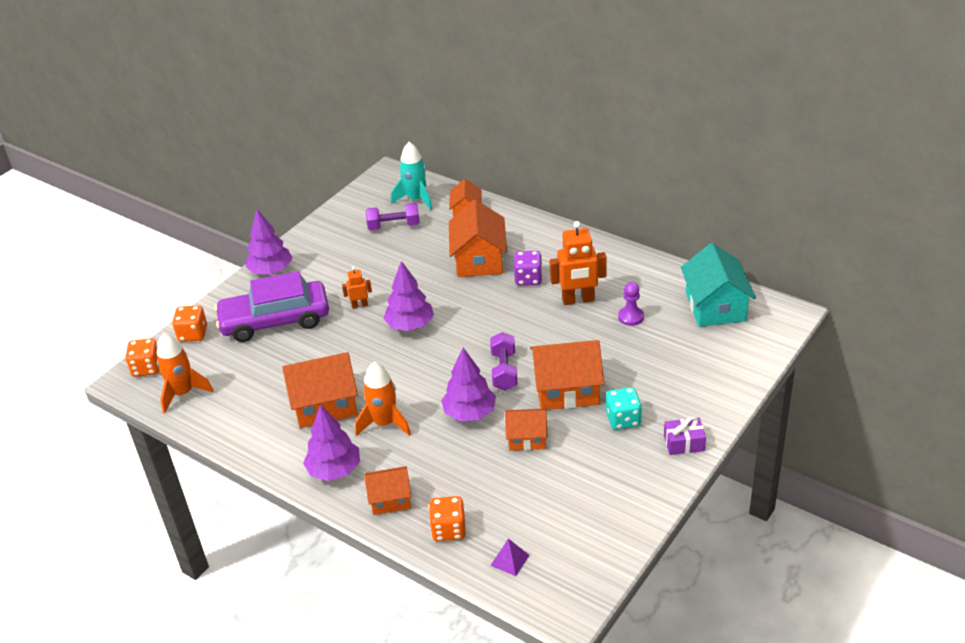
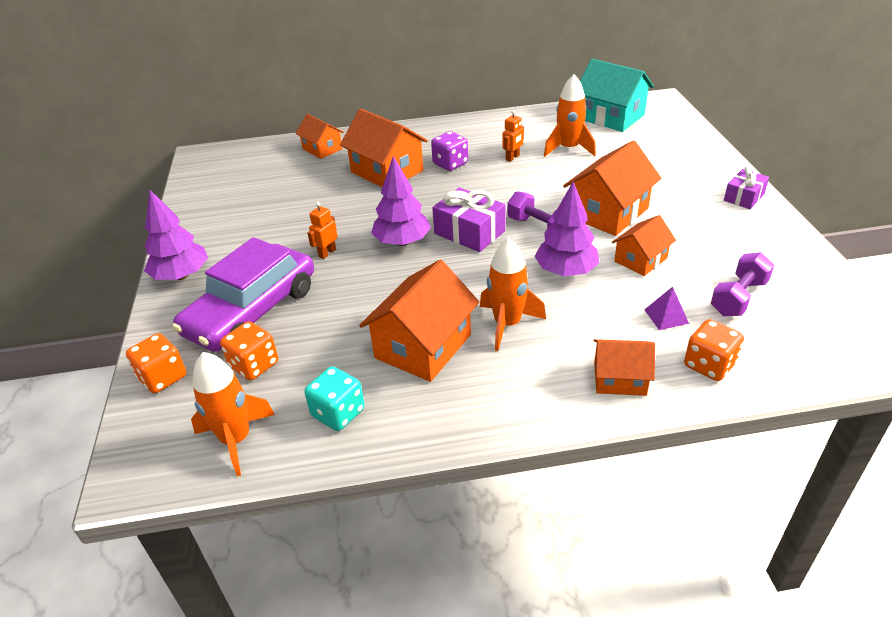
camera: 45 degrees left, 0 degrees up
orange dice [125,338,159,377] -> orange dice moved to [220,321,278,380]
purple tree [303,404,360,481] -> none
orange house [364,466,412,515] -> orange house turned 60 degrees clockwise [593,339,655,396]
purple dumbbell [366,203,420,230] -> purple dumbbell moved to [711,252,774,316]
turquoise rocket [391,142,433,210] -> none
purple pyramid [490,538,530,576] -> purple pyramid moved to [644,287,689,330]
orange robot [550,221,607,305] -> orange robot [503,110,524,162], size x0.52
turquoise dice [606,387,642,430] -> turquoise dice moved to [304,366,365,431]
purple pawn [618,282,644,326] -> orange rocket [544,74,596,157]
none -> purple gift [432,188,506,252]

